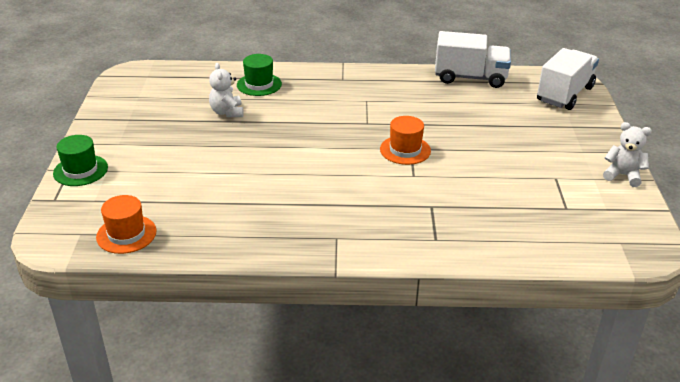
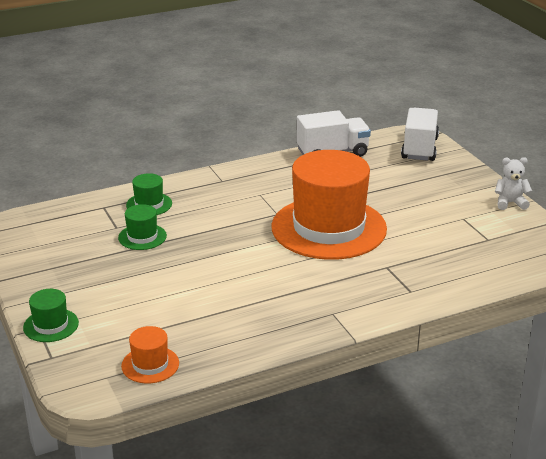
camera: 25 degrees left, 5 degrees down
white teddy bear [209,63,244,117] -> green hat [118,204,167,250]
orange hat [380,116,431,165] -> orange hat [271,150,387,260], size x2.42

